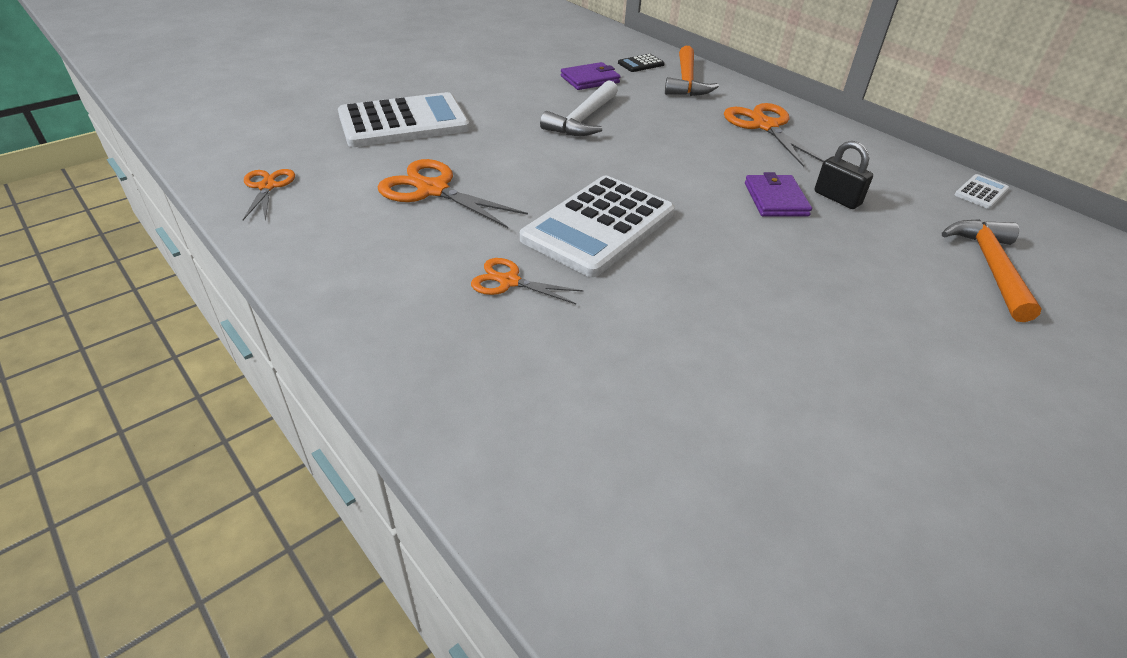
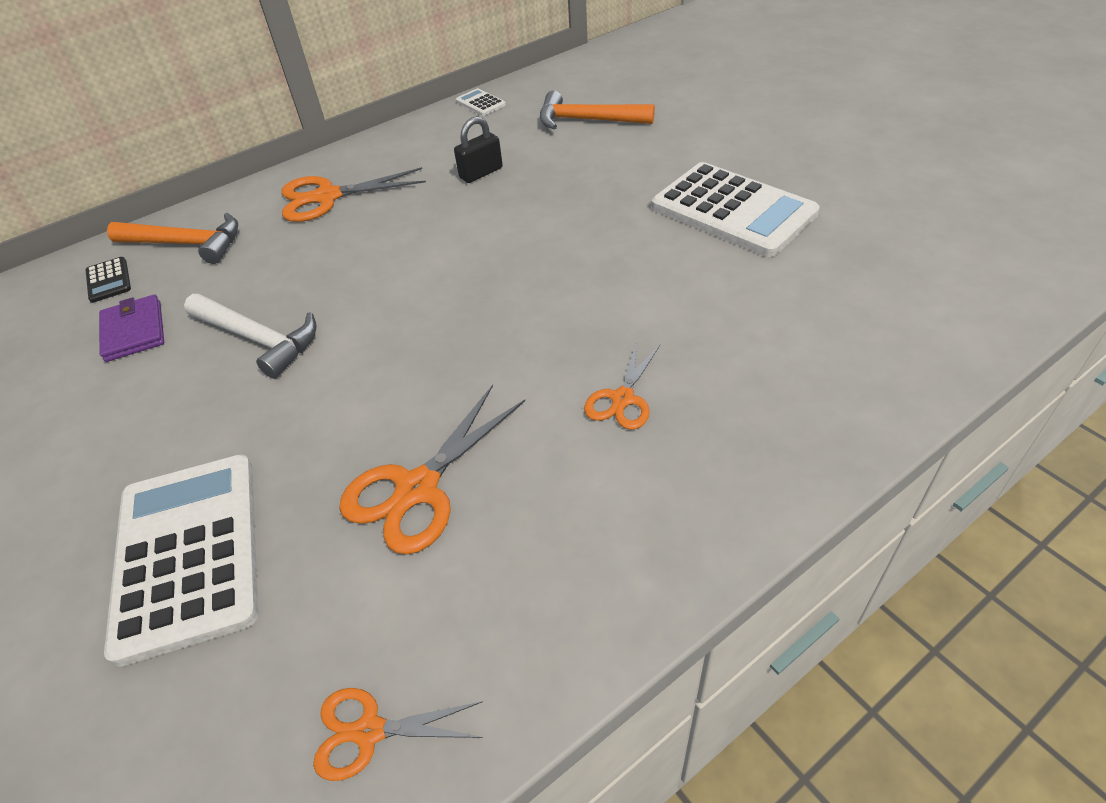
camera: 80 degrees left, 5 degrees up
white calculator [520,176,675,277] -> white calculator moved to [652,162,820,257]
purple wallet [745,172,812,217] -> none

